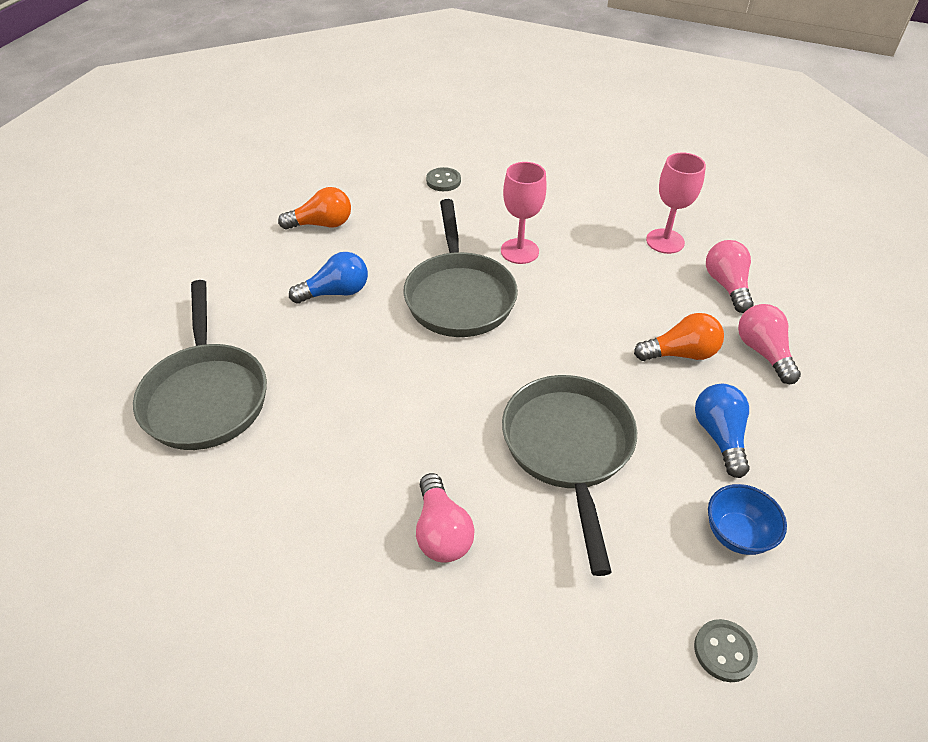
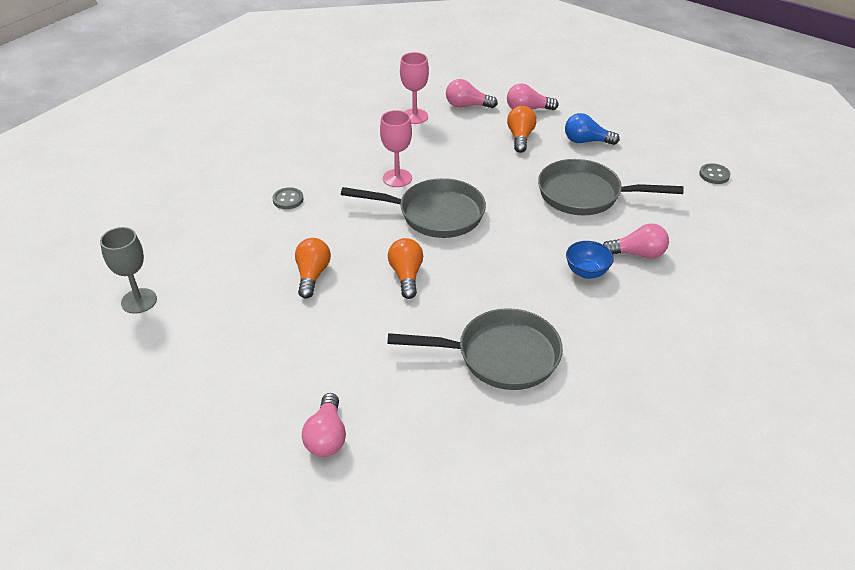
camera: 75 degrees left, 5 degrees down
blue light bulb [289,252,368,304] -> orange light bulb [388,238,423,299]
blue bowl [708,484,787,555] -> blue bowl moved to [566,241,614,279]
none -> grey goblet [100,227,157,314]
none -> pink light bulb [302,393,346,457]

